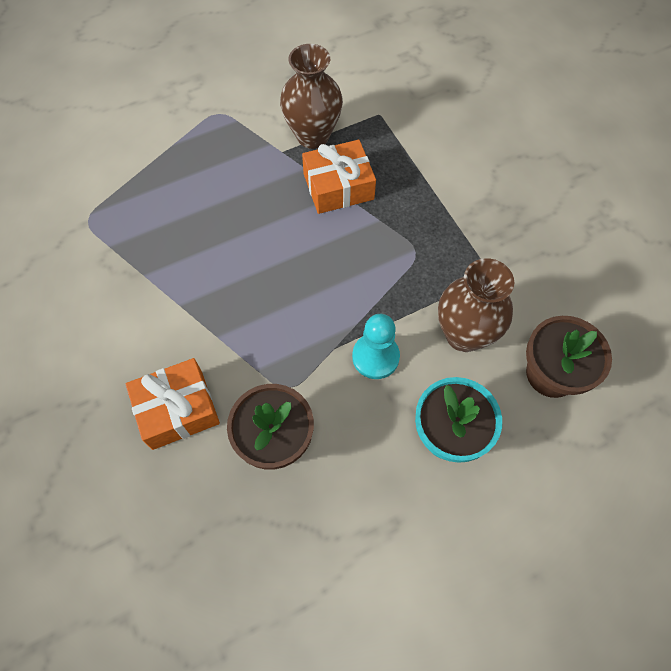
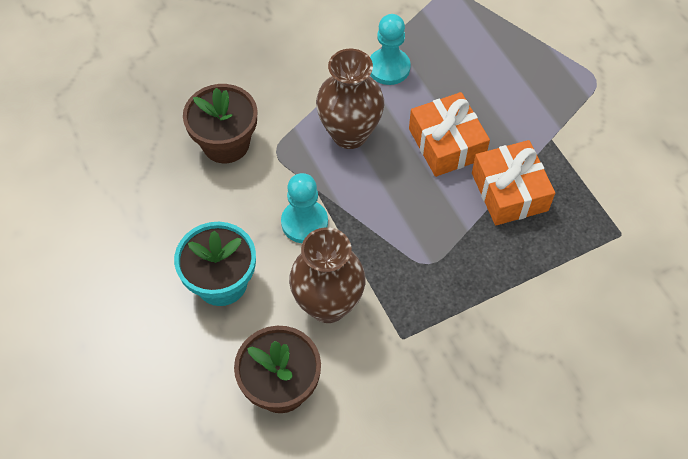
camera: 90 degrees right, 5 degrees down
orange gift [126,358,220,450] -> orange gift moved to [409,92,490,177]
brown vase [280,44,343,149] -> brown vase moved to [316,49,384,149]
none -> turquoise pawn [370,14,411,85]

